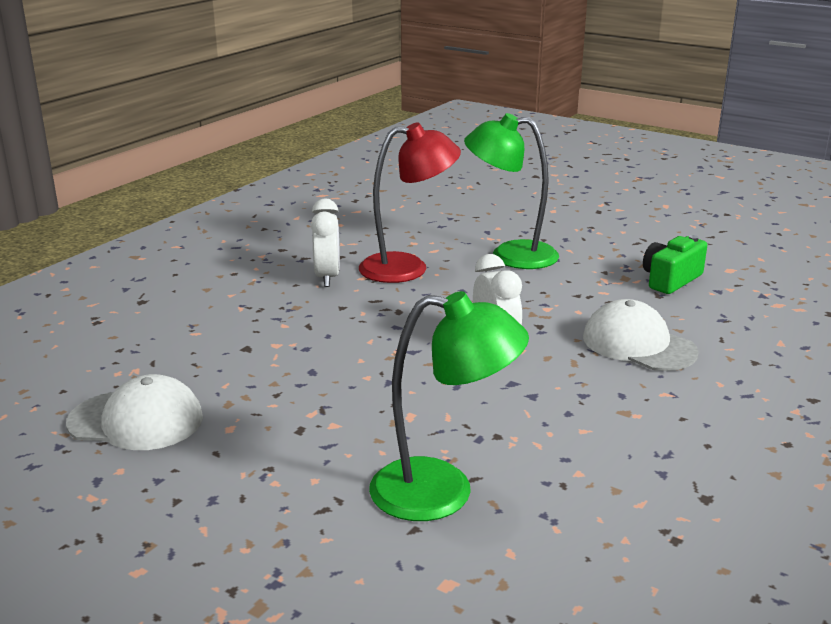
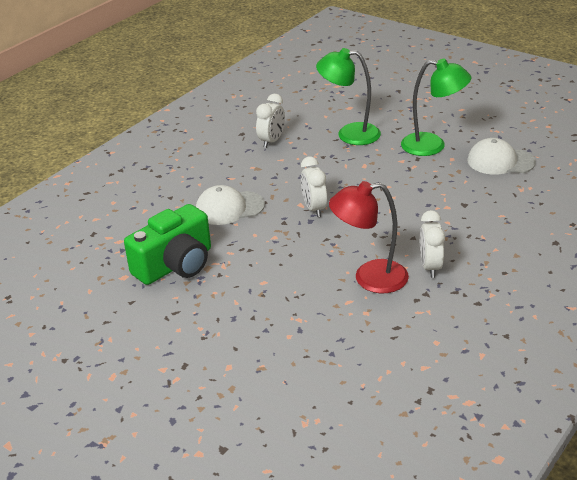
camera: 175 degrees left, 10 degrees up
green lamp [464,113,559,269] -> green lamp moved to [401,59,471,156]
white cap [583,299,699,371] -> white cap turned 120 degrees clockwise [196,185,265,225]
green camera [643,235,707,294] -> green camera [124,204,211,285], size x1.68
none -> white clock [256,94,285,148]

